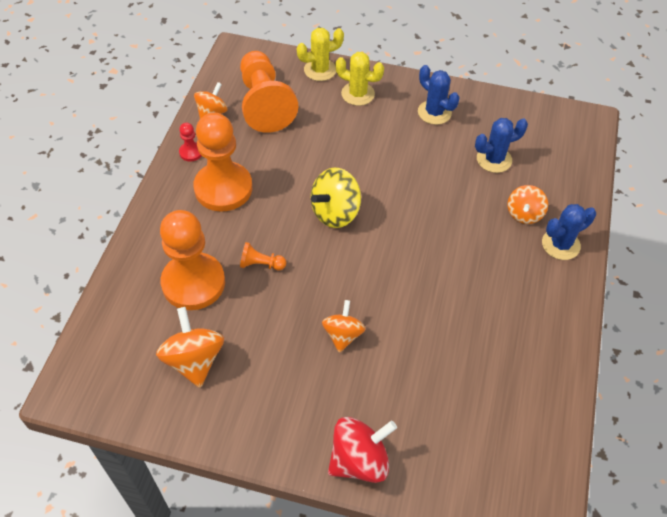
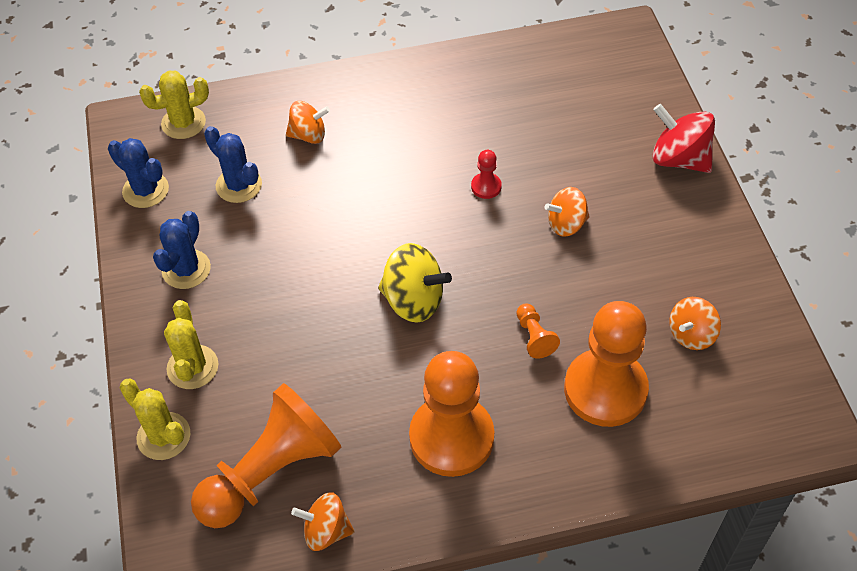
camera: 115 degrees left, 0 degrees up
orange spinning top [156,307,224,388] -> orange spinning top [670,297,721,350], size x0.67
red pawn [179,123,202,161] -> red pawn moved to [471,150,502,199]
blue cactus [542,204,596,260] -> blue cactus moved to [108,138,169,208]
none -> yellow cactus [139,71,209,139]

